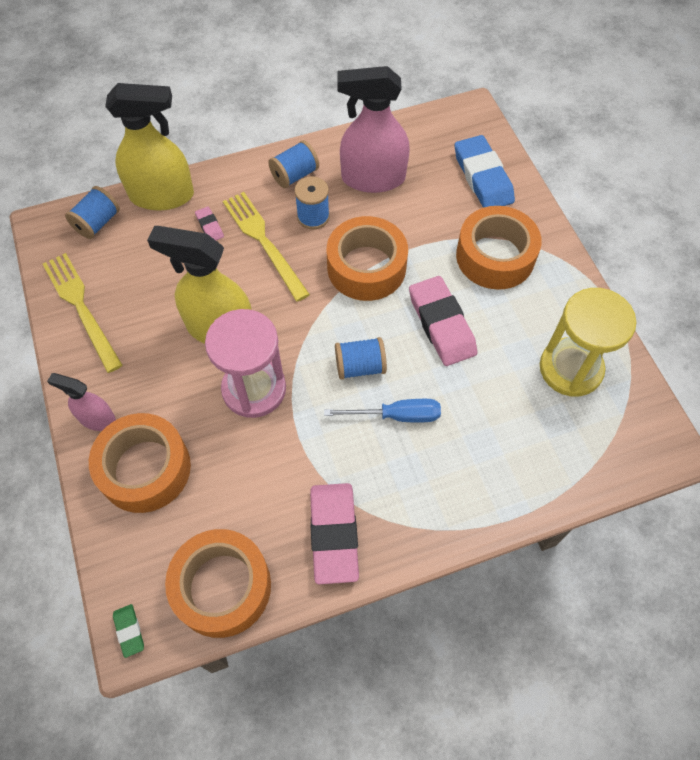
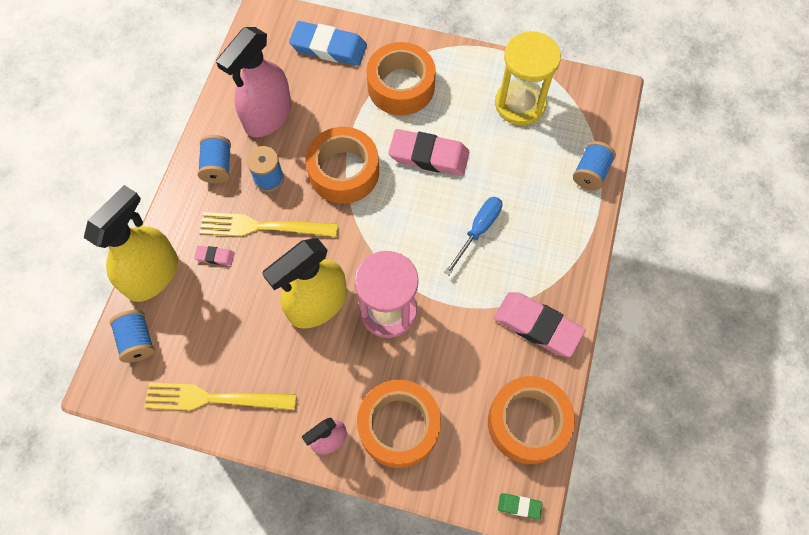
camera: 55 degrees left, 5 degrees up
blue spool [335,337,387,380] -> blue spool moved to [573,141,616,191]

